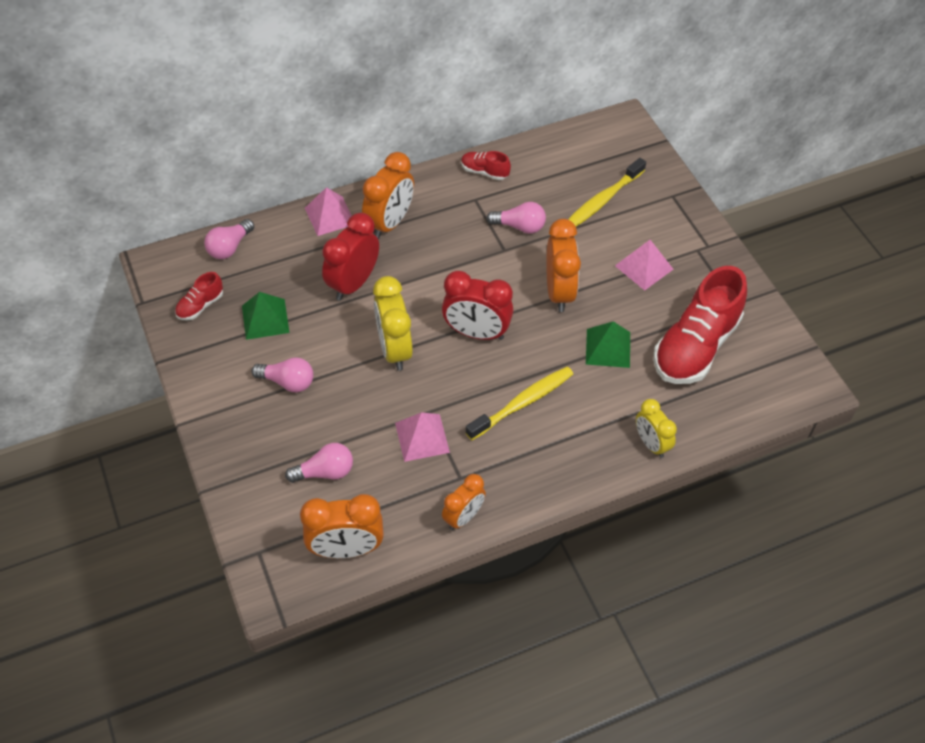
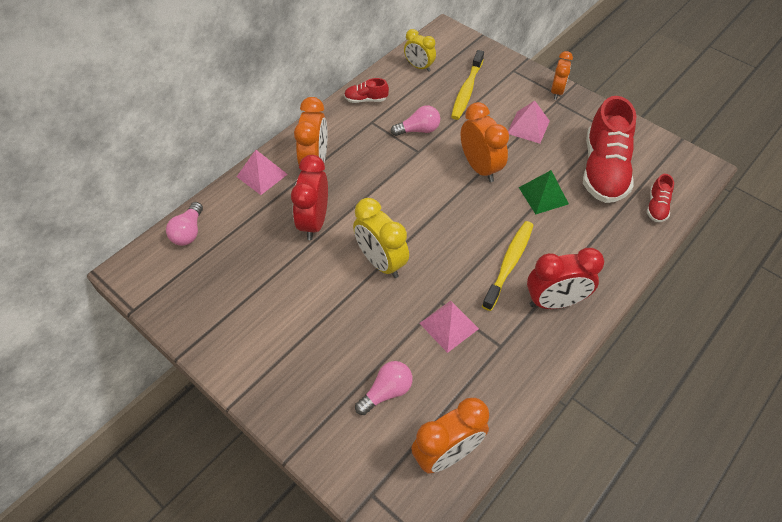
camera: 25 degrees left, 0 degrees up
red shoe [175,272,223,321] -> red shoe moved to [647,174,674,222]
green pyramid [242,292,290,340] -> none
pink light bulb [251,357,313,392] -> none
red clock [442,271,513,340] -> red clock moved to [527,248,604,309]
orange clock [442,474,486,530] -> orange clock moved to [551,51,573,100]
yellow clock [636,399,677,458] -> yellow clock moved to [404,29,436,72]

